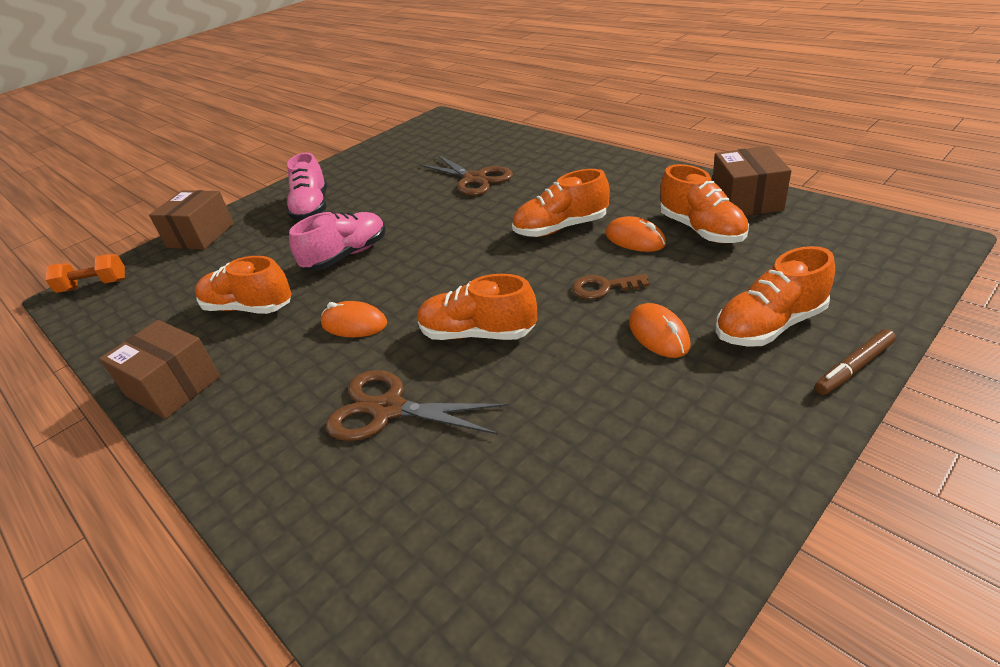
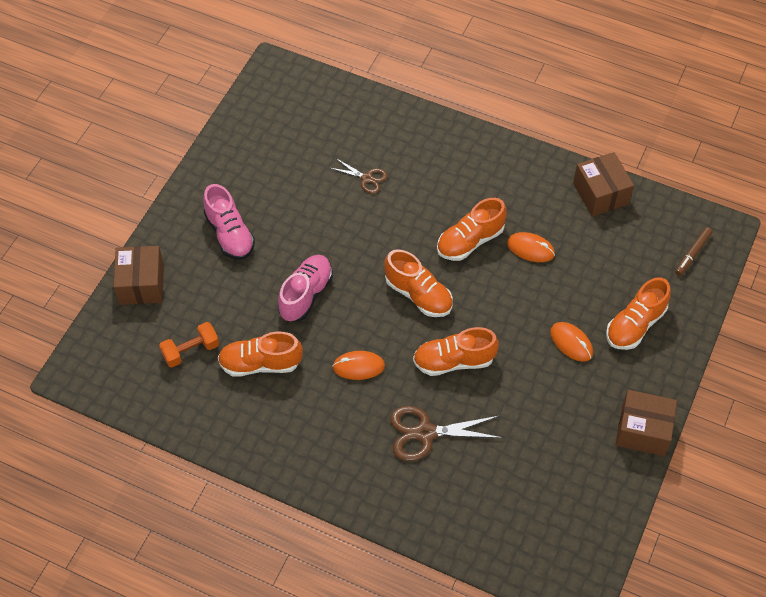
camera: 25 degrees left, 20 degrees up
orange dumbbell [45,254,125,293] -> orange dumbbell moved to [159,322,219,367]
brown box [99,320,220,419] -> brown box moved to [616,390,677,456]
brown scissors [420,155,513,196] -> brown scissors [331,158,388,194], size x0.59
brown key [572,274,649,299] -> none
orange shoe [660,164,749,243] -> orange shoe moved to [384,249,453,317]
brown marker [815,329,896,395] -> brown marker moved to [675,227,712,276]

